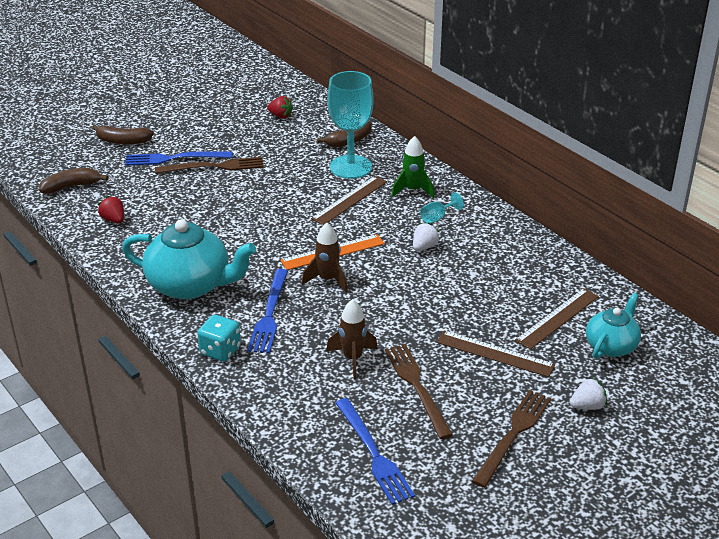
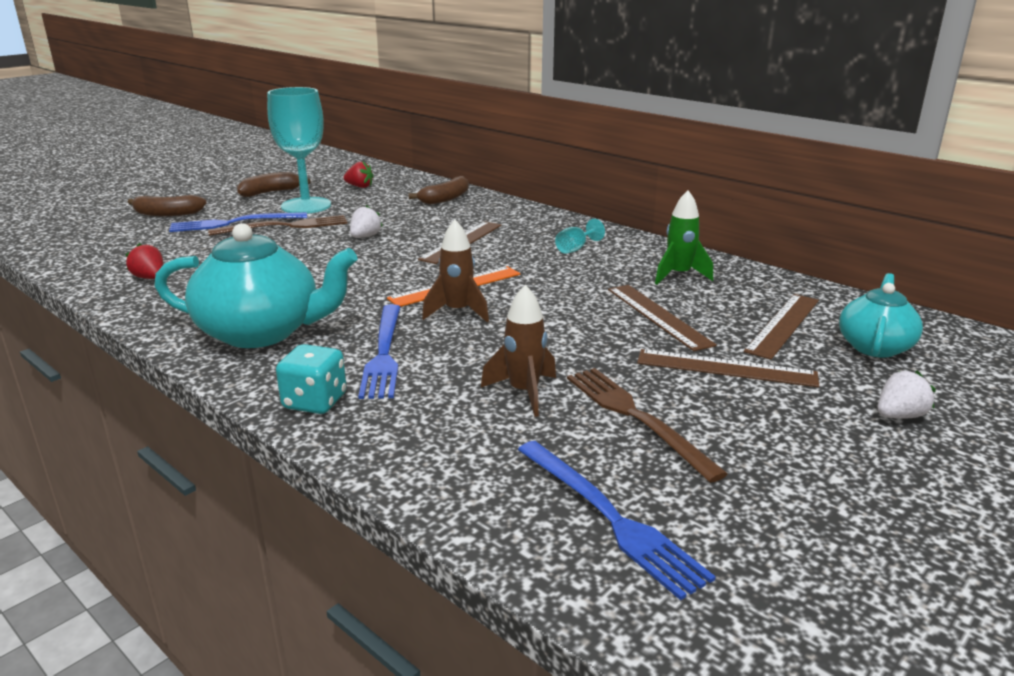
camera: 10 degrees left, 10 degrees down
brown banana [39,168,108,194] -> brown banana moved to [237,172,310,197]
turquoise goblet [328,71,374,179] -> turquoise goblet moved to [267,87,331,214]
green rocket [391,136,434,198] -> green rocket moved to [655,190,713,284]
white strawberry [413,222,440,251] -> white strawberry moved to [350,205,383,238]
brown fork [472,390,551,488] -> none
none -> brown ruler [608,285,717,351]

